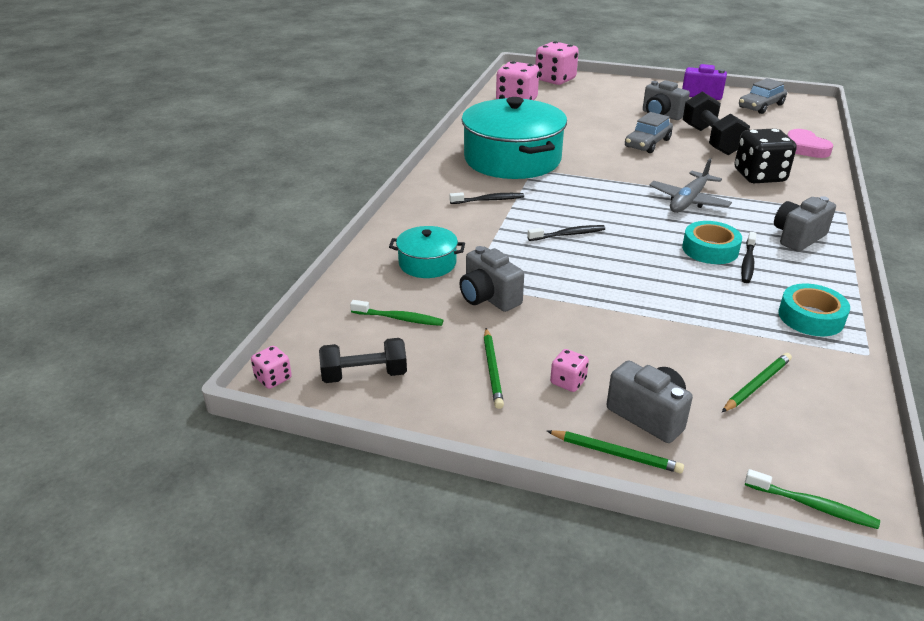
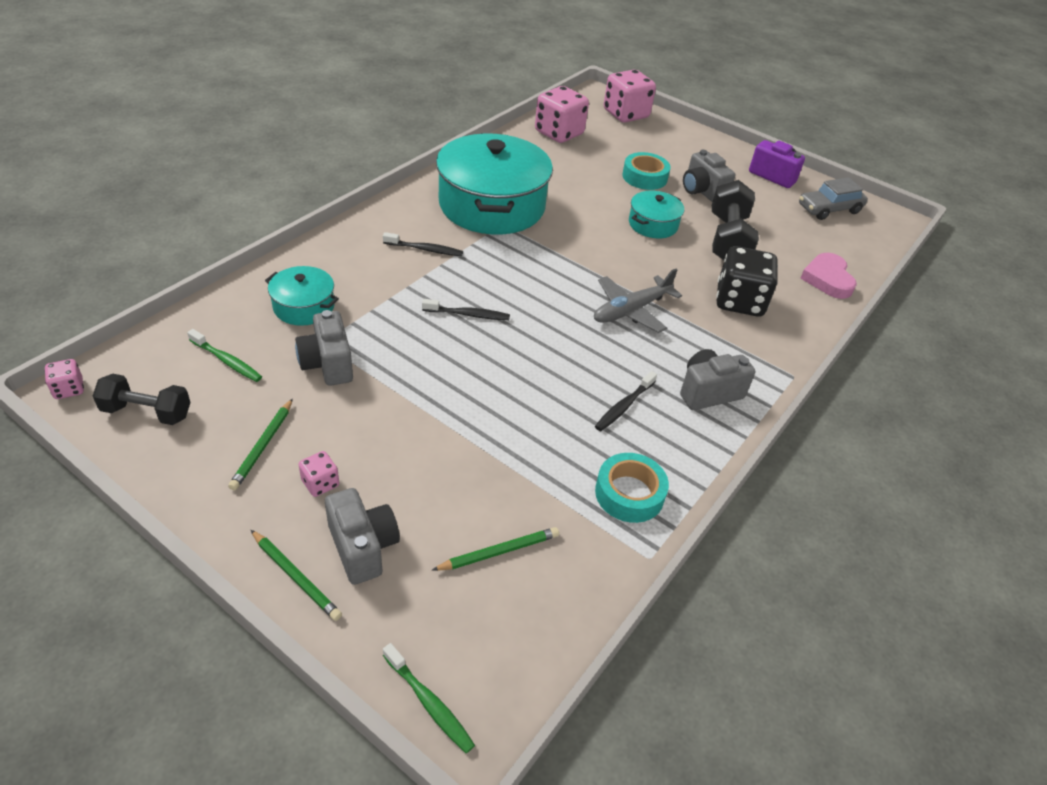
camera: 15 degrees right, 10 degrees up
grey car [625,112,673,153] -> turquoise pot [629,191,684,238]
turquoise tape [682,221,742,264] -> turquoise tape moved to [622,152,671,190]

